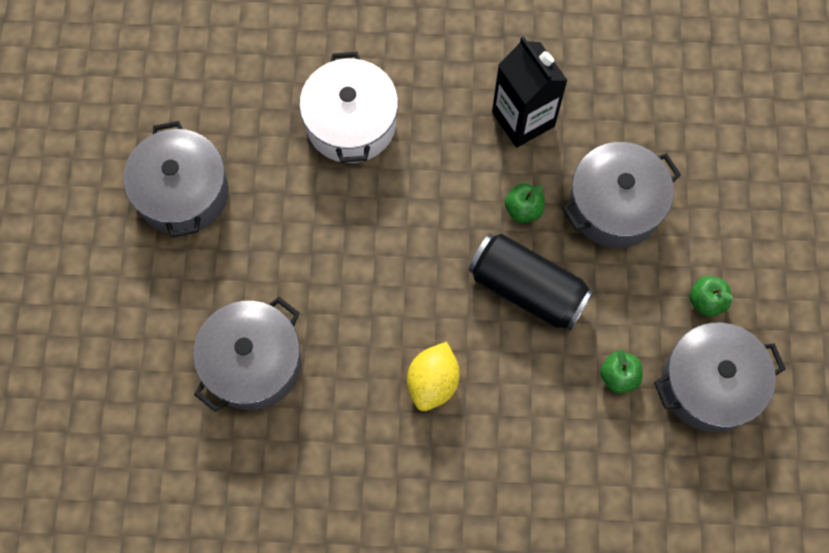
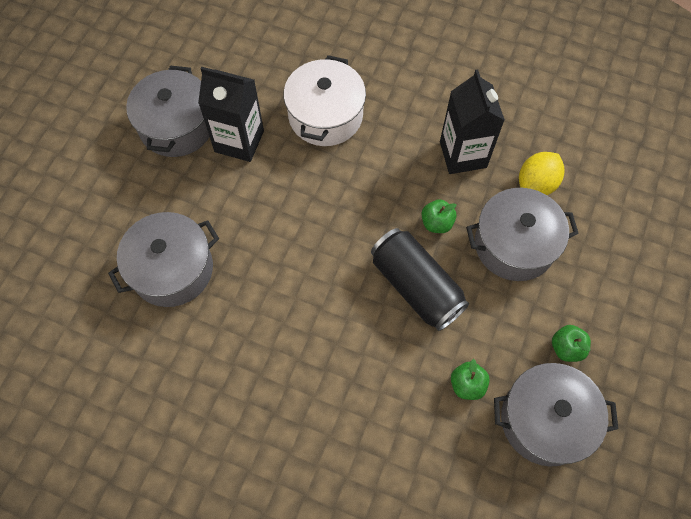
camera: 20 degrees right, 5 degrees down
yellow lemon [407,342,460,411] -> yellow lemon moved to [519,152,565,195]
none -> black carton [198,67,264,162]

